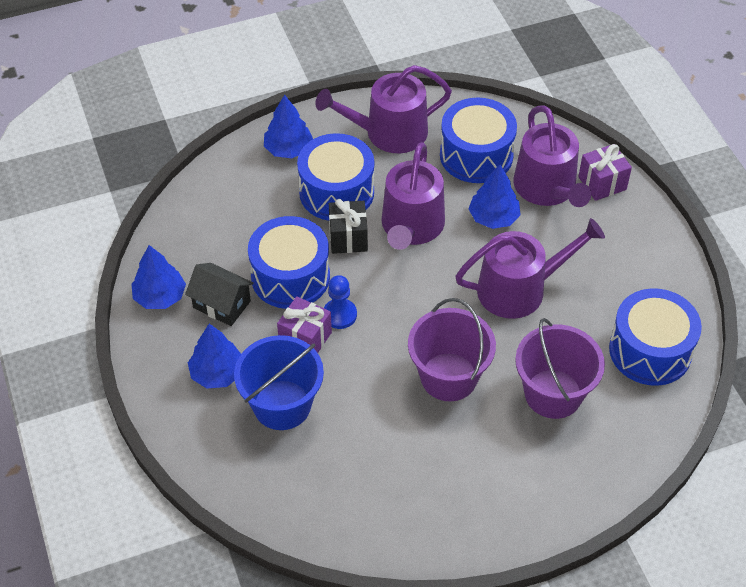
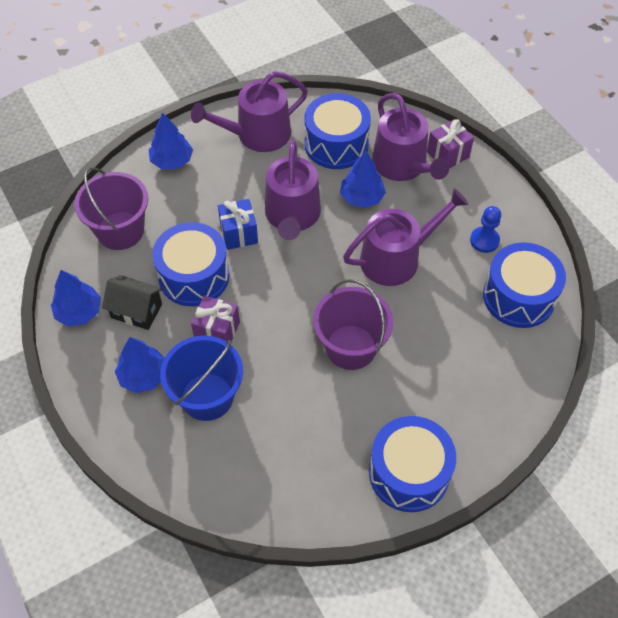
camera: 10 degrees left, 5 degrees up
blue drum [297,133,374,221] -> blue drum moved to [369,416,456,512]
blue pawn [324,275,357,329] -> blue pawn moved to [470,206,501,253]
black gift [329,199,368,254] -> blue gift [218,199,258,250]
purple bucket [515,318,605,419] -> purple bucket moved to [74,167,148,250]

